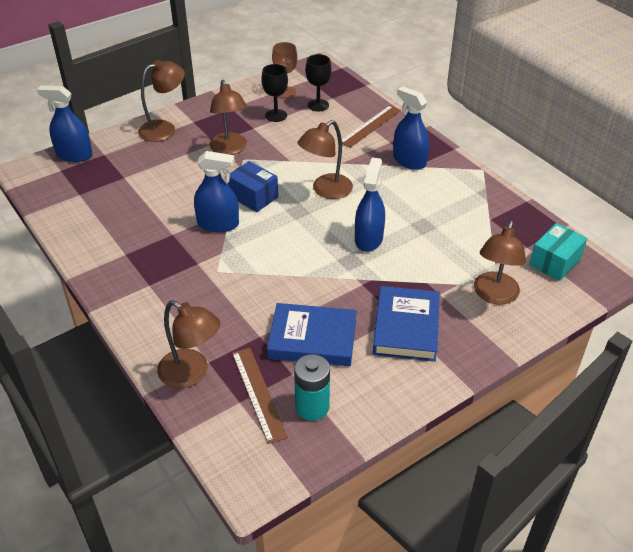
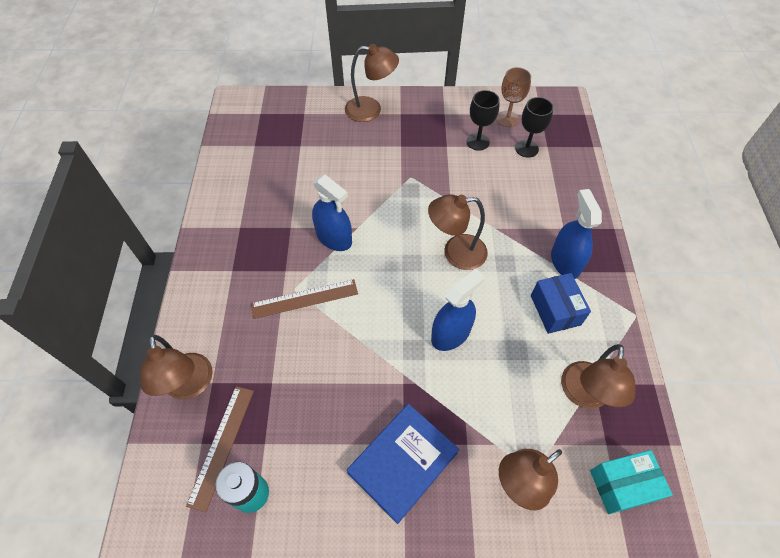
camera: 35 degrees right, 15 degrees up
blue spray bottle [37,86,93,162] -> none
brown lamp [210,80,247,155] -> brown lamp moved to [561,344,635,409]
blue box [228,161,278,212] -> blue box moved to [531,273,591,334]
blue book [267,303,357,366] -> none
brown ruler [342,105,401,148] -> brown ruler moved to [251,279,358,319]

